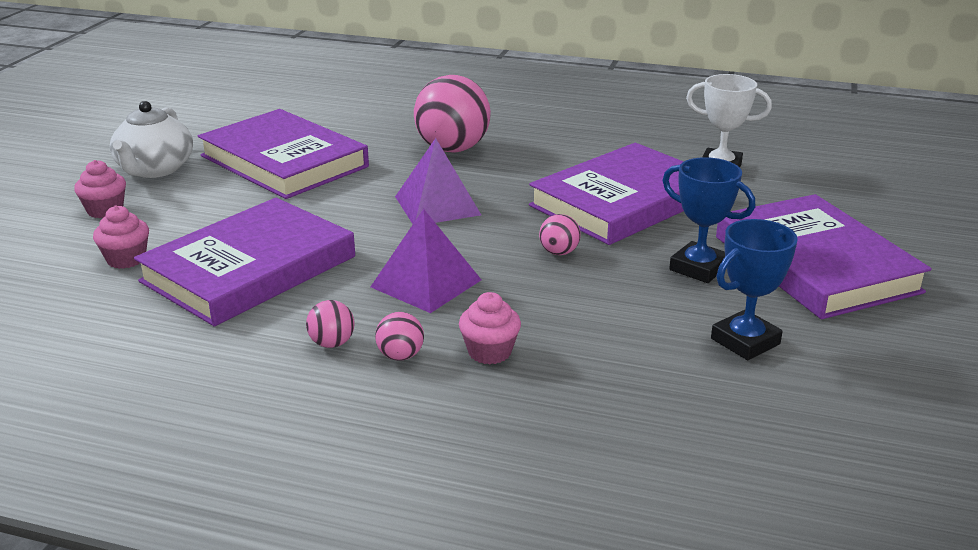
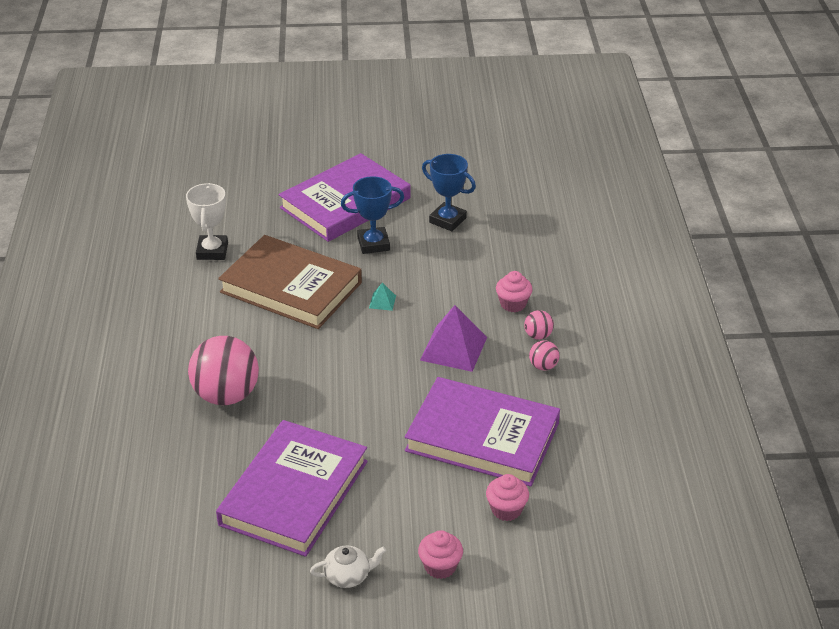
camera: 110 degrees left, 10 degrees up
white teapot [110,101,193,178] -> white teapot [310,546,386,588], size x0.58
purple pyramid [395,138,481,224] -> none
purple book [529,143,684,245] -> brown book [218,235,362,329]
pink ball [539,214,580,255] -> turquoise pyramid [369,283,396,311]
blue trophy [662,157,755,283] -> blue trophy turned 60 degrees clockwise [341,176,404,254]

